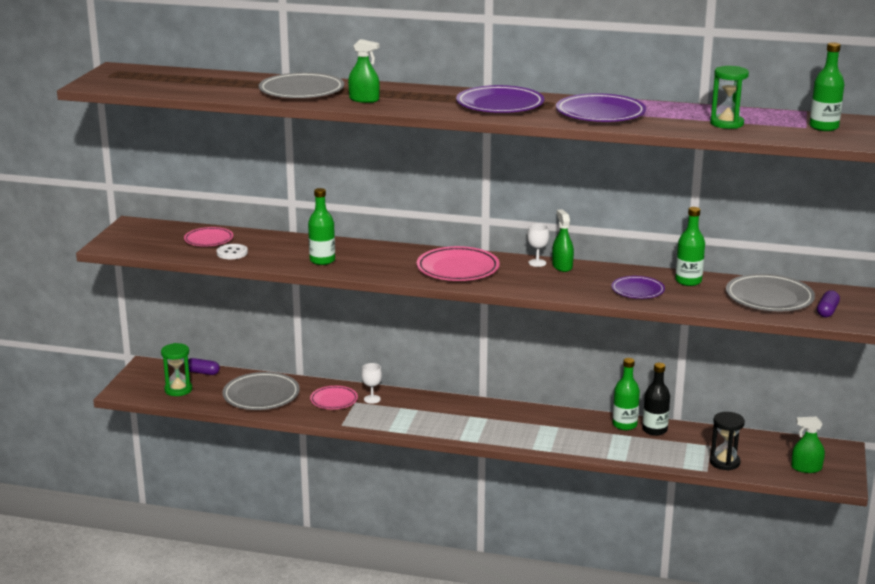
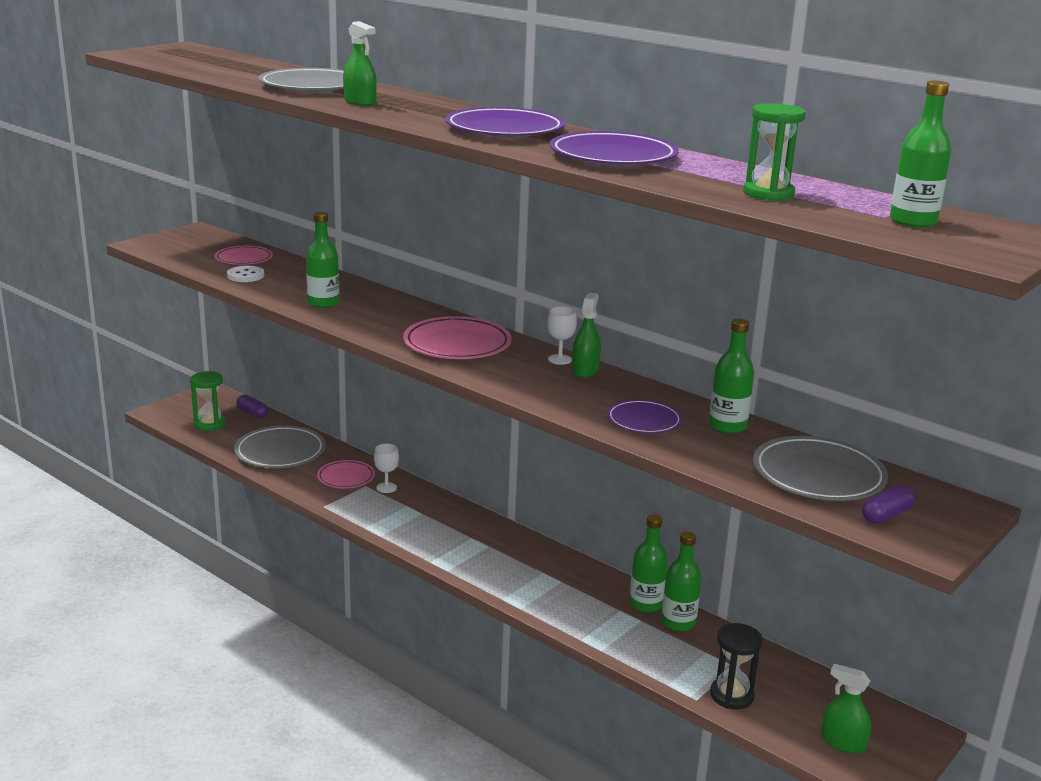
camera: 25 degrees right, 0 degrees up
black bottle [642,363,670,436] -> green bottle [662,531,701,631]

